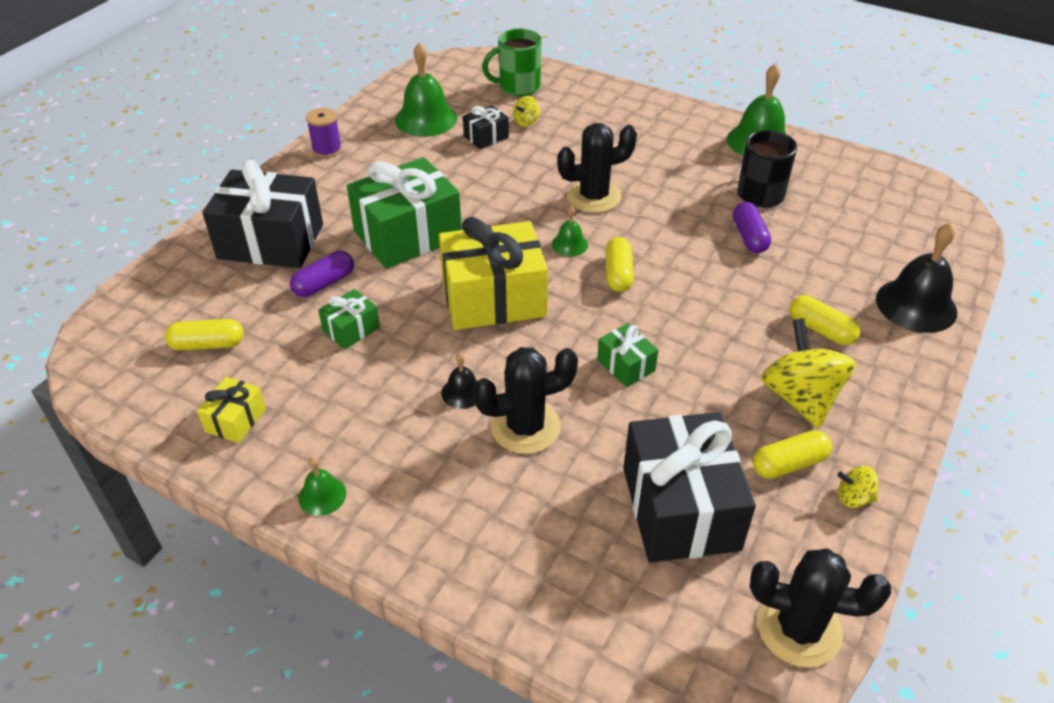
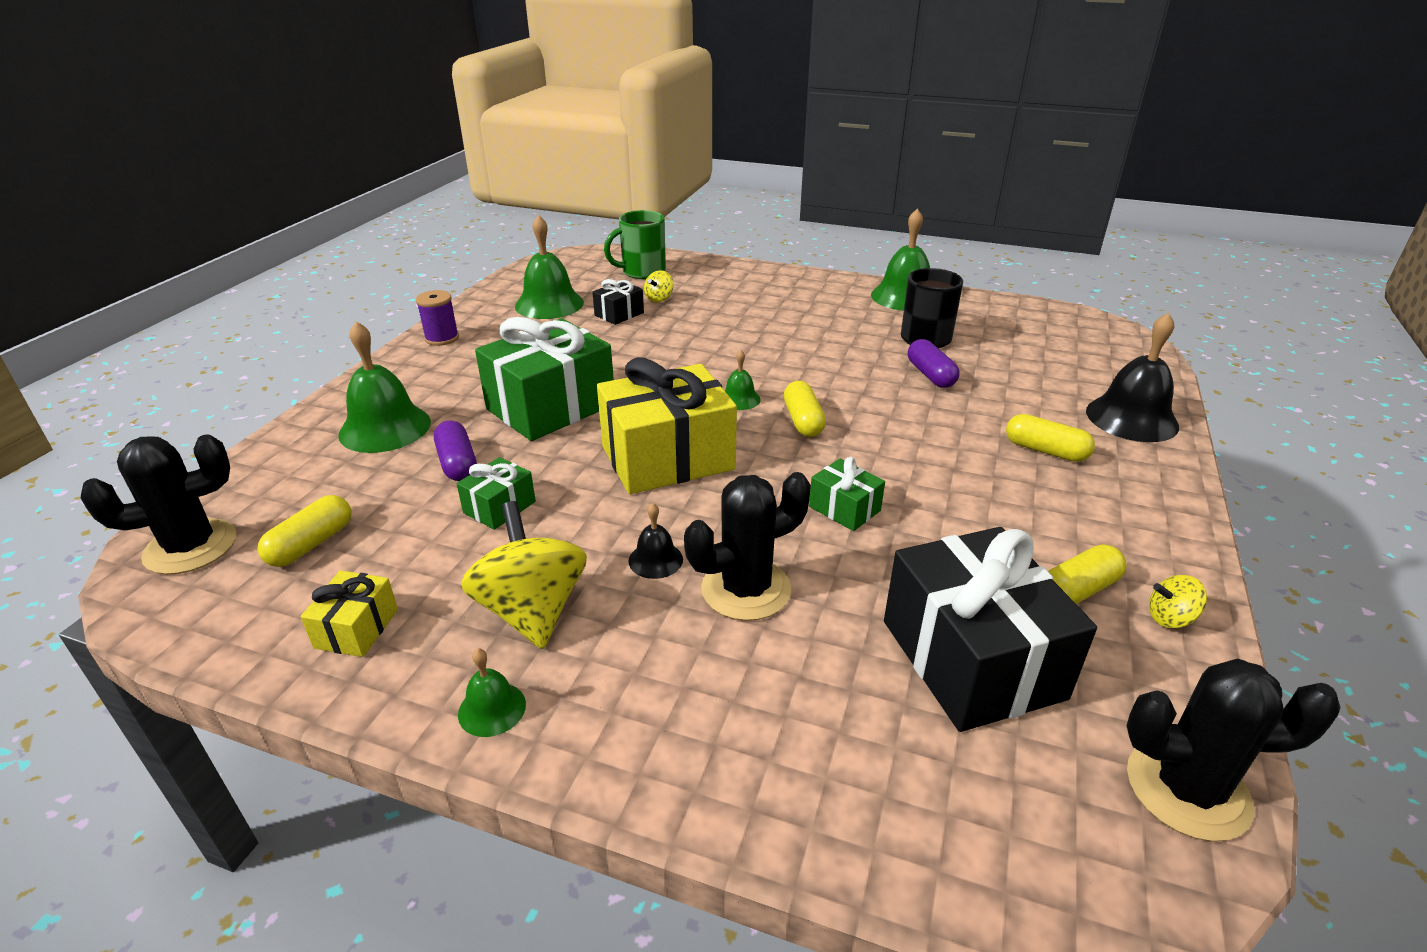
camera: 10 degrees left, 10 degrees down
yellow capsule [165,319,243,351] -> yellow capsule turned 45 degrees counterclockwise [258,495,351,567]
black gift [202,160,323,268] -> green bell [338,321,431,453]
purple capsule [290,251,354,297] -> purple capsule turned 60 degrees counterclockwise [434,420,477,481]
black cactus [557,123,637,213] -> black cactus moved to [81,434,236,575]
yellow spinning top [761,318,856,429] -> yellow spinning top moved to [461,501,587,649]

